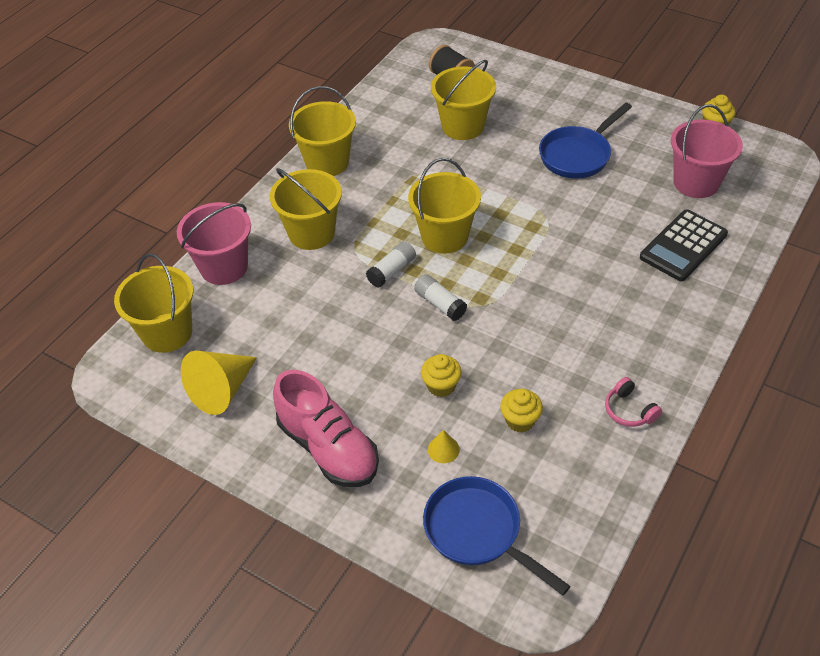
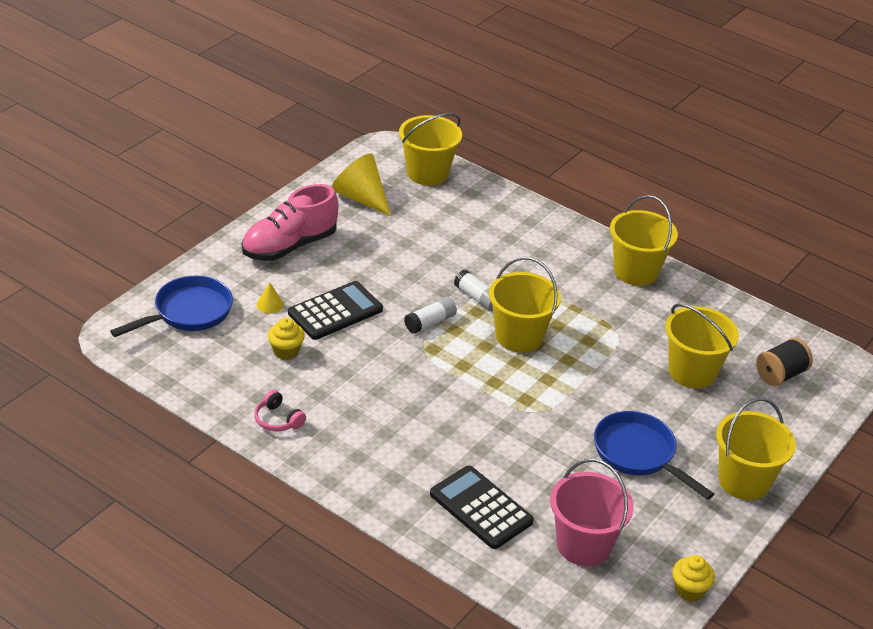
camera: 90 degrees right, 10 degrees down
pink bucket [177,202,251,285] -> none
yellow bucket [270,168,342,250] -> yellow bucket moved to [716,398,796,500]
yellow cupcake [421,354,462,397] -> black calculator [288,281,383,340]
pink headphones [605,377,662,427] -> pink headphones turned 105 degrees counterclockwise [254,390,306,432]

